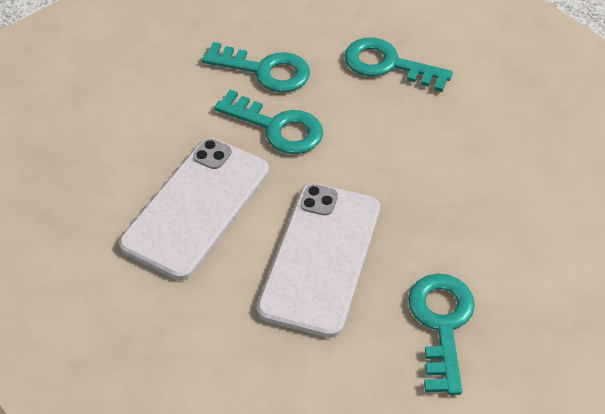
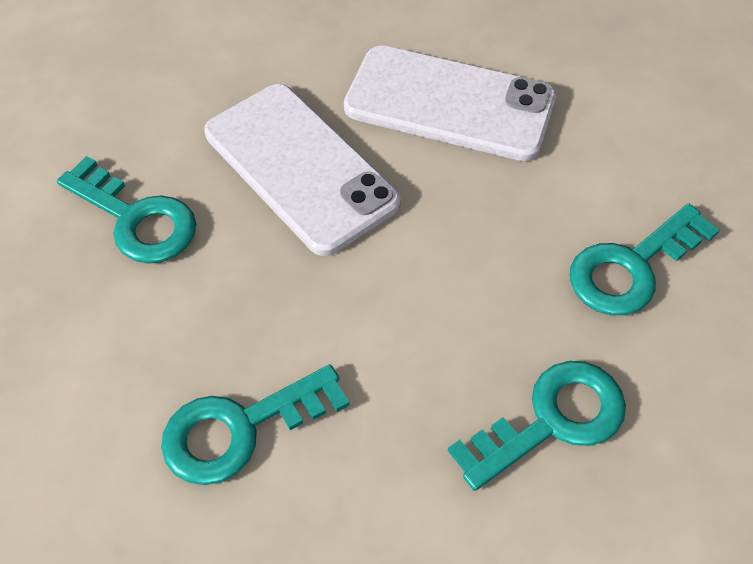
camera: 125 degrees right, 5 degrees up
white phone [119,138,269,280] -> white phone turned 45 degrees counterclockwise [344,46,557,161]
turquoise key [214,90,323,154] -> turquoise key moved to [161,364,350,485]

